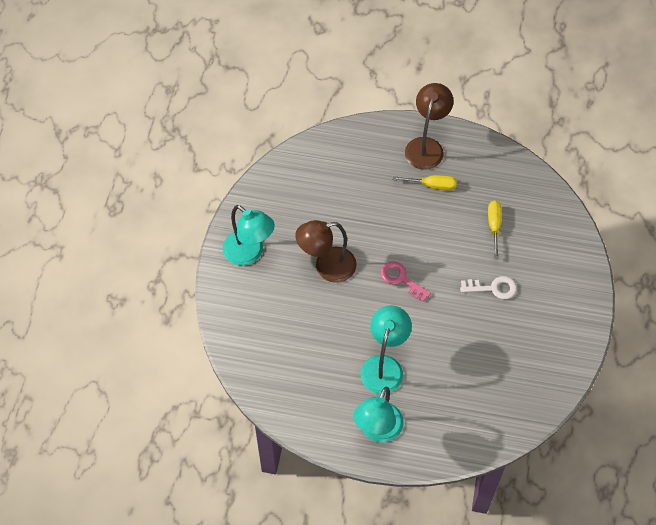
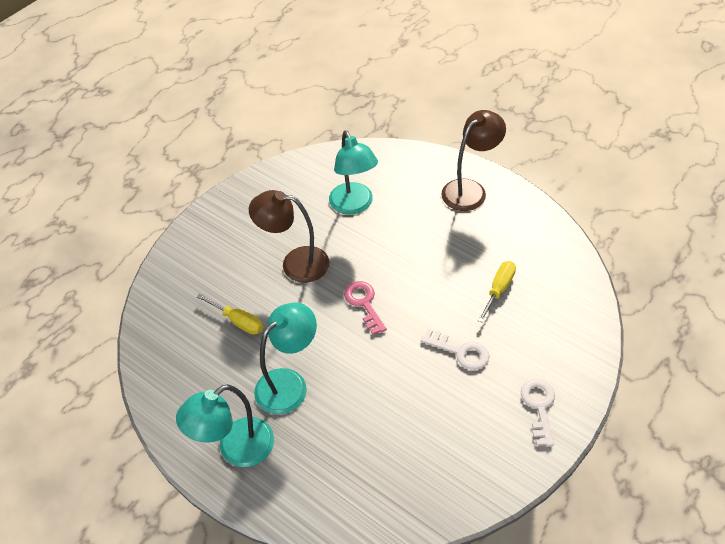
camera: 30 degrees right, 10 degrees down
turquoise lamp [223,205,275,266] -> turquoise lamp moved to [329,130,378,215]
yellow screwdriver [393,175,457,190] -> yellow screwdriver moved to [197,294,263,335]
none -> white key [521,379,555,446]

